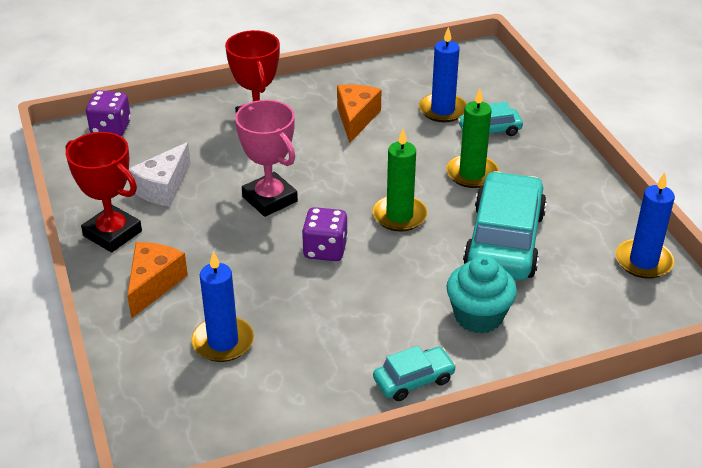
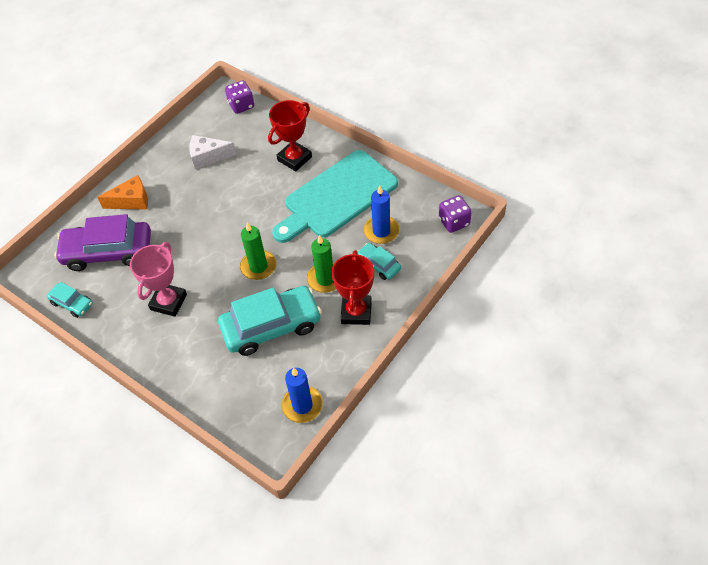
camera: 60 degrees right, 15 degrees up
red trophy [65,132,142,253] -> red trophy moved to [331,250,374,325]
blue candle [191,251,254,362] -> purple car [54,214,151,271]
pink trophy [235,100,298,217] -> pink trophy moved to [130,242,187,317]
purple dice [302,207,348,261] -> purple dice moved to [439,195,472,233]
orange cheese [337,84,382,143] -> turquoise cutting board [272,150,398,243]
turquoise car [373,346,456,401] -> turquoise car moved to [47,282,93,318]
turquoise cupcake [446,255,517,333] -> none

